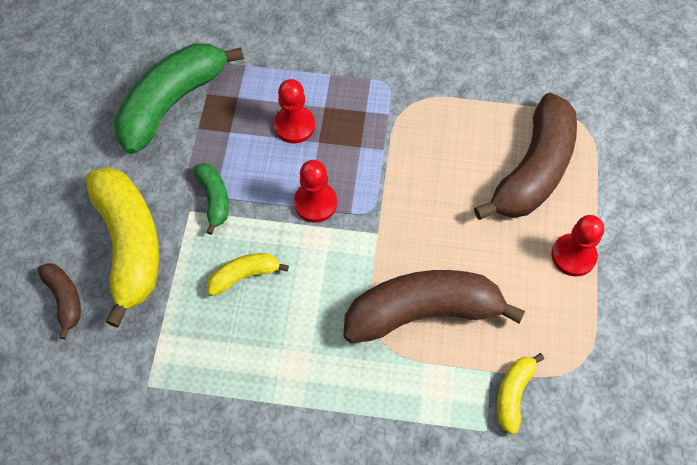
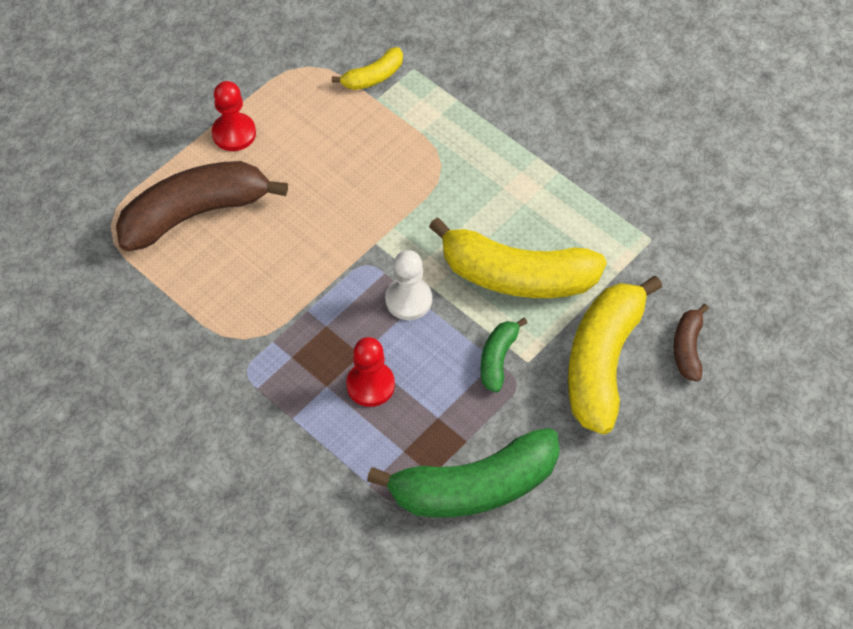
camera: 145 degrees left, 5 degrees down
yellow banana [207,253,289,296] -> yellow banana [429,217,607,298], size x2.10
red pawn [294,160,337,223] -> white pawn [385,250,432,320]
brown banana [343,270,525,343] -> none

